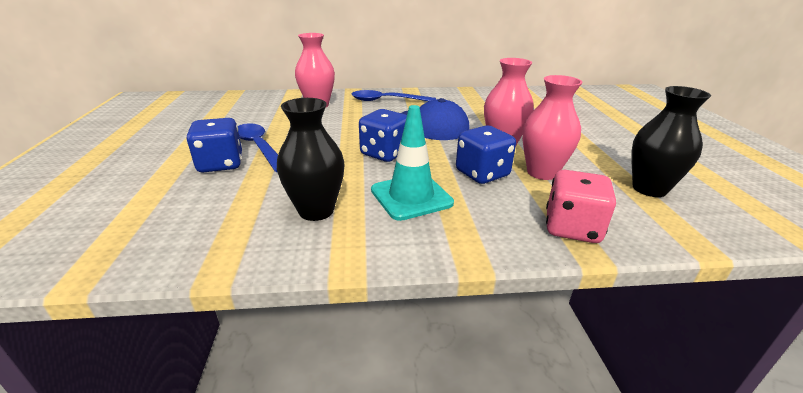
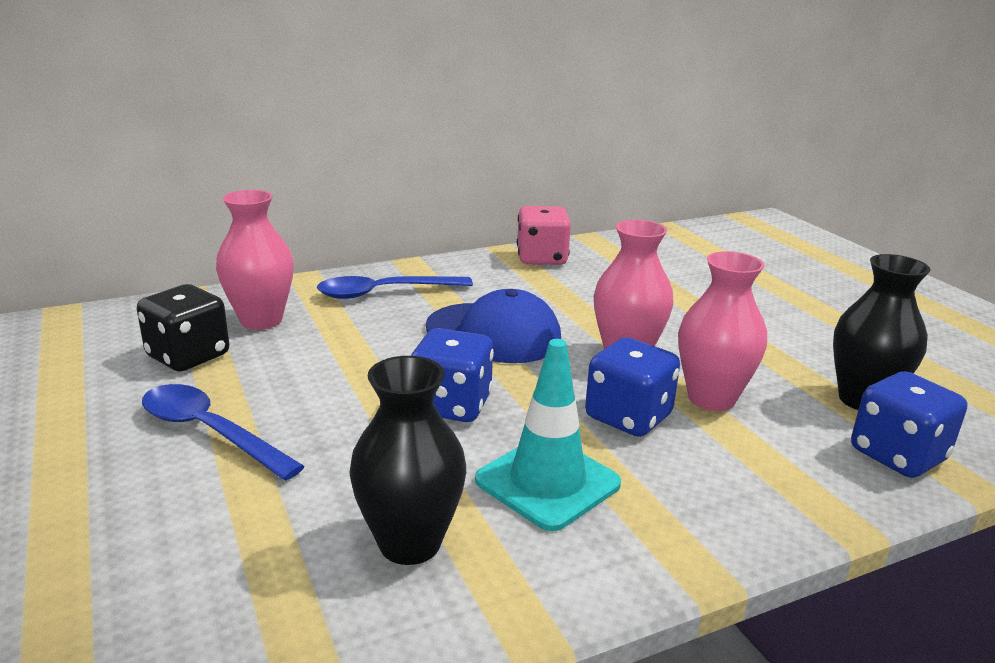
camera: 20 degrees left, 5 degrees down
blue dice [186,118,242,172] -> blue dice moved to [851,371,967,478]
pink dice [546,170,616,243] -> pink dice moved to [517,206,571,265]
none -> black dice [137,284,229,372]

